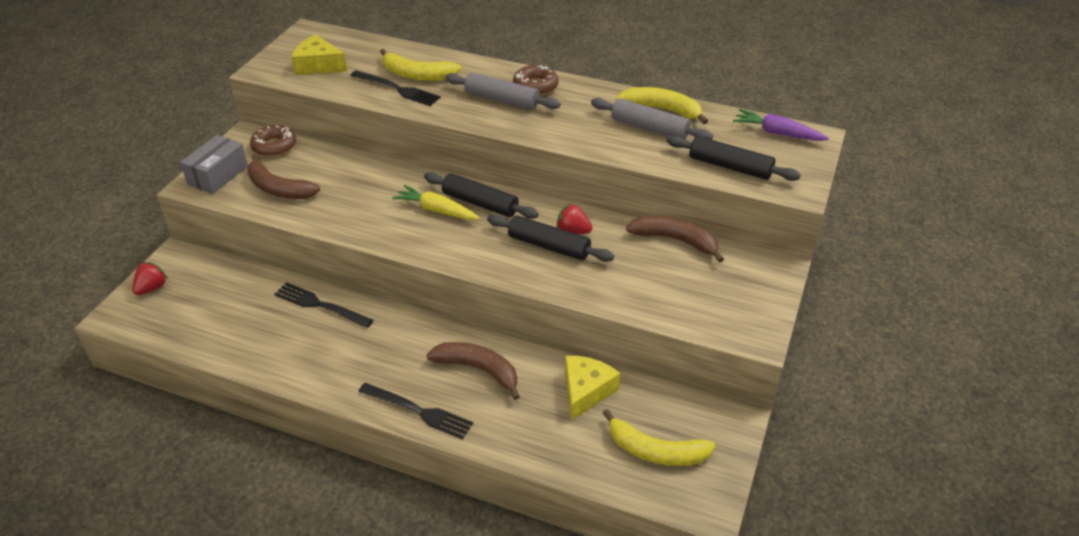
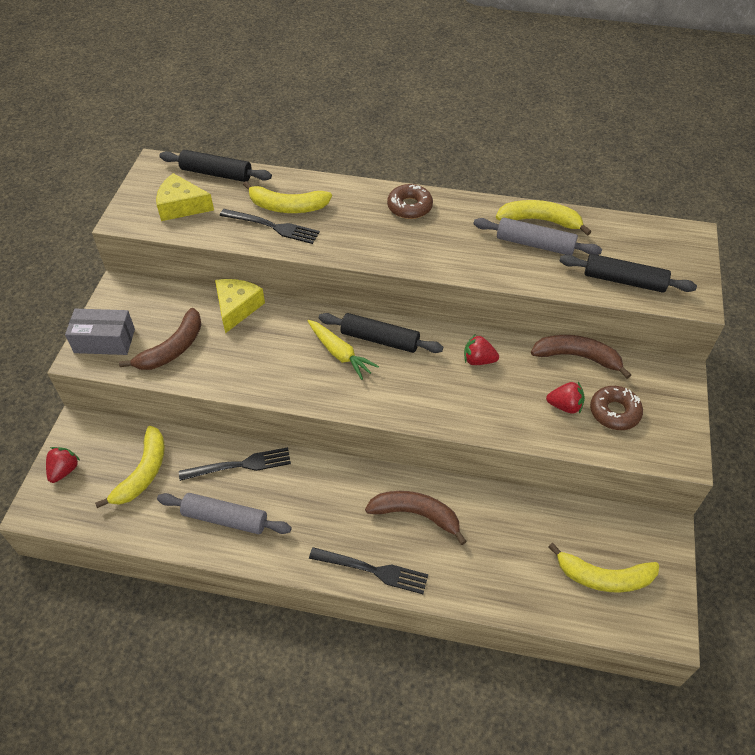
camera: 10 degrees left, 10 degrees up
grey box [180,135,248,194] -> grey box turned 75 degrees clockwise [65,309,135,355]
brown banana [247,154,320,199] -> brown banana turned 75 degrees counterclockwise [119,308,202,370]
brown donut [250,125,296,157] -> brown donut moved to [590,386,643,430]
black fork [274,282,374,328] -> black fork turned 150 degrees clockwise [179,447,291,481]
yellow carrot [392,185,480,220] -> yellow carrot turned 150 degrees counterclockwise [308,320,379,380]
grey rolling pin [445,73,561,110] -> grey rolling pin moved to [157,493,292,534]
black rolling pin [487,214,614,262] -> black rolling pin moved to [159,150,272,182]
yellow cheese [565,355,621,421] -> yellow cheese moved to [215,279,265,333]
purple carrot [733,109,829,141] -> none
none -> yellow banana [95,426,165,508]
none -> red strawberry [546,382,585,414]

